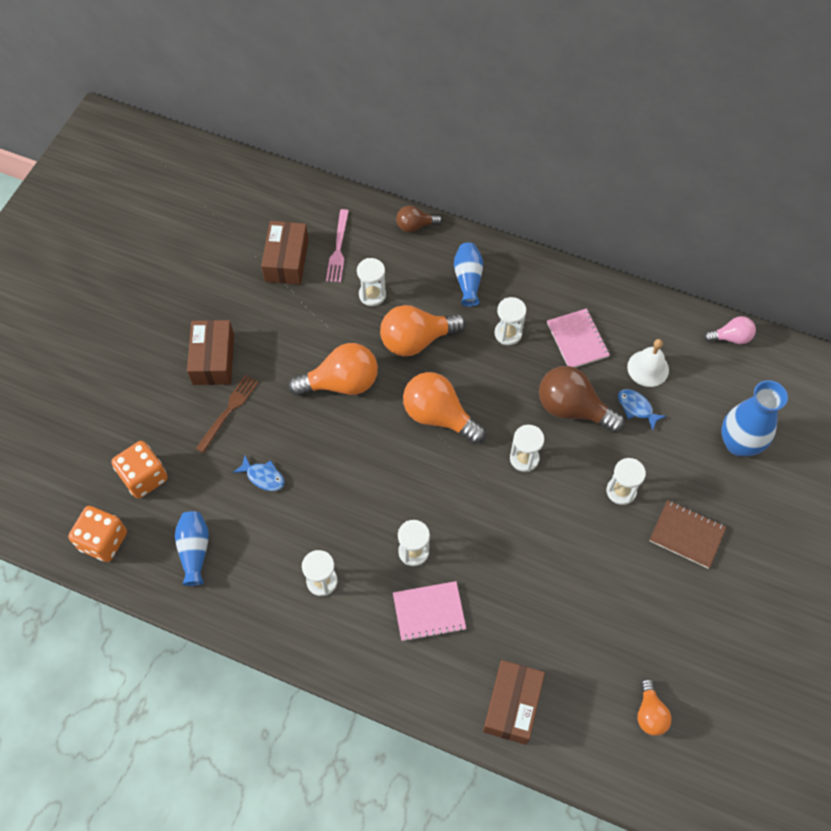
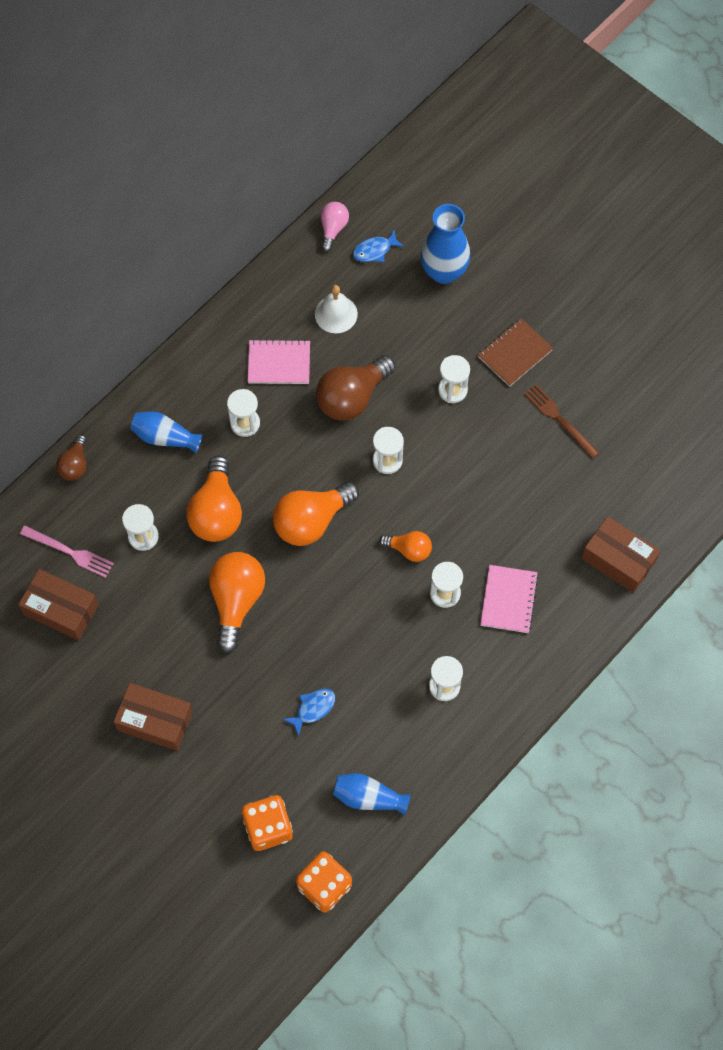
camera: 70 degrees left, 5 degrees up
brown fork [196,375,259,453] -> brown fork moved to [524,384,600,459]
blue fish [618,389,666,430] -> blue fish moved to [353,229,404,262]
orange light bulb [637,678,672,736] -> orange light bulb moved to [379,531,432,562]

